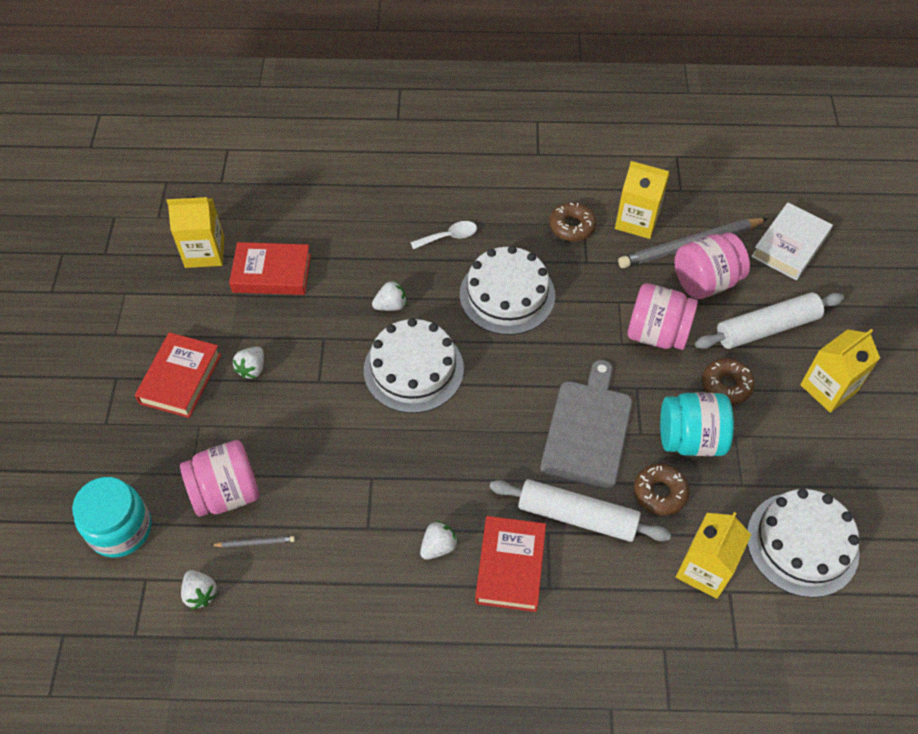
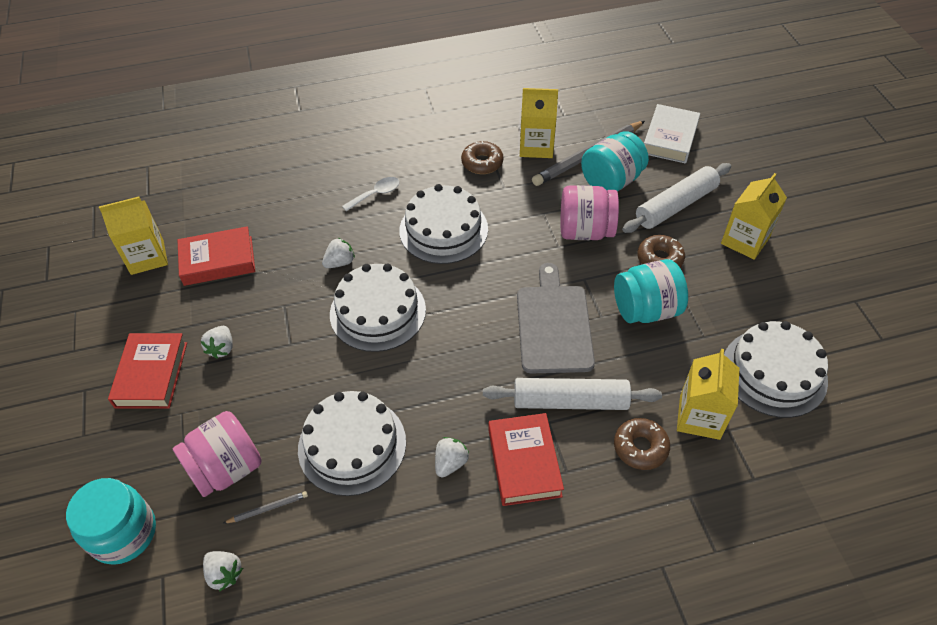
camera: 15 degrees left, 5 degrees down
brown donut [634,464,689,516] -> brown donut moved to [614,418,670,470]
pink jar [674,233,750,299] -> turquoise jar [581,131,649,192]
none -> white cake [298,391,406,496]

